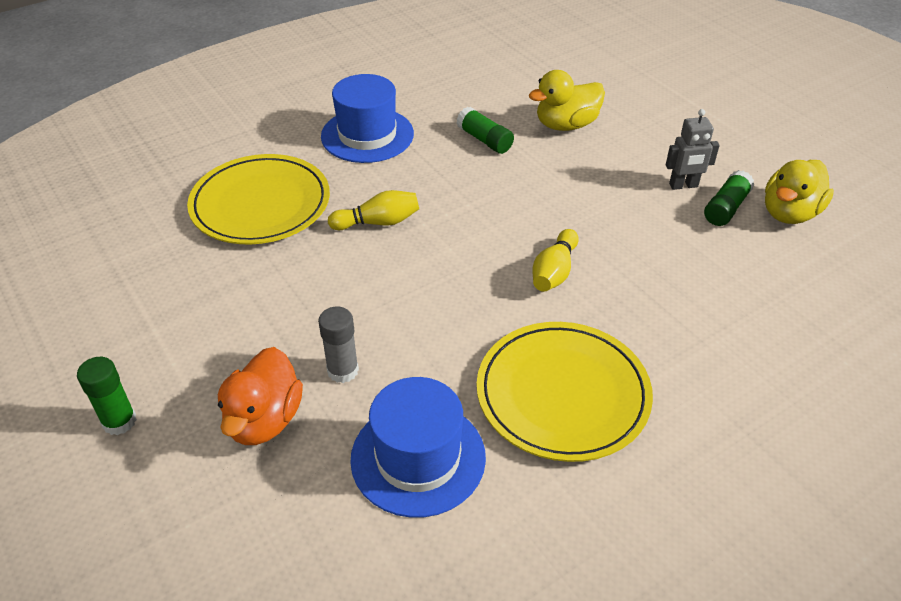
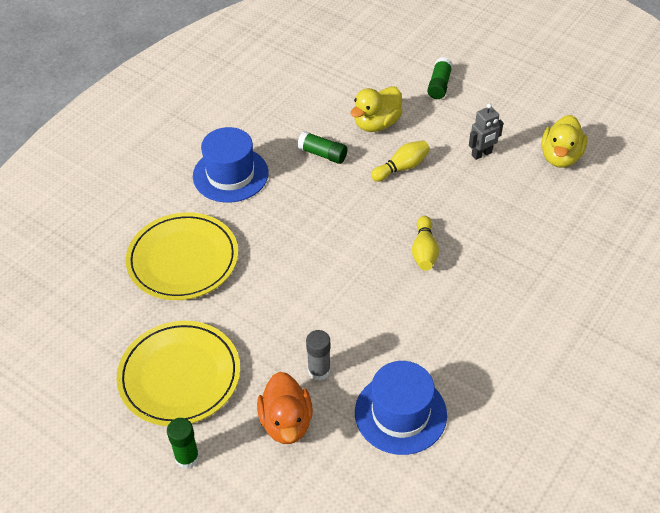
camera: 20 degrees left, 5 degrees up
yellow bowling pin [328,190,419,230] -> yellow bowling pin moved to [371,140,430,182]
yellow plate [477,322,653,462] -> yellow plate moved to [117,321,240,426]
green glue stick [704,170,755,226] -> green glue stick moved to [427,57,453,99]

